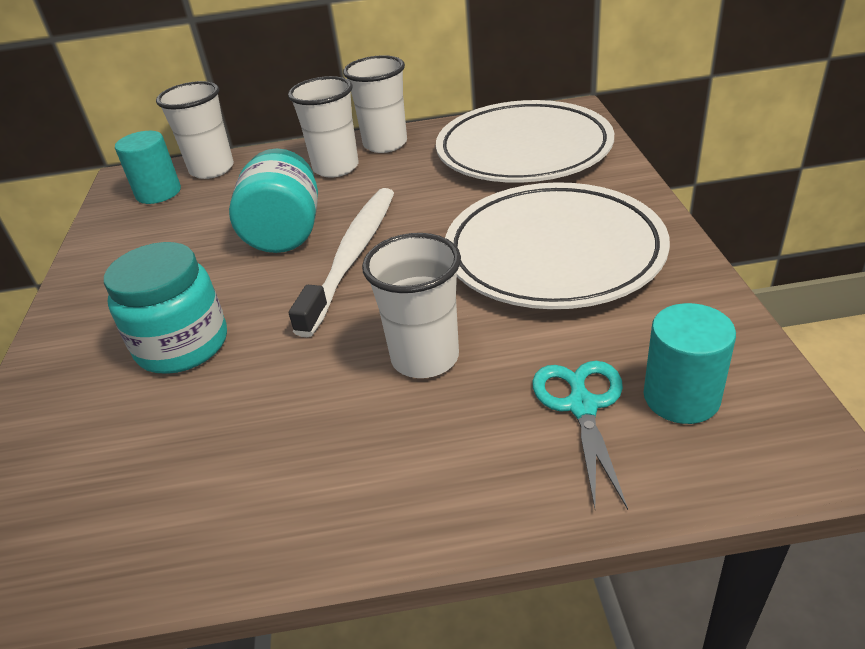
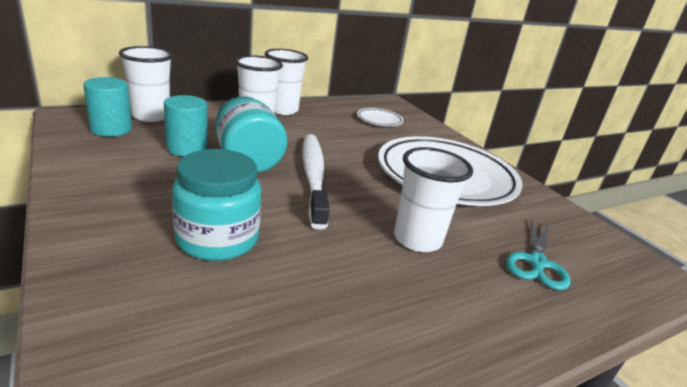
camera: 30 degrees left, 10 degrees down
white plate [436,100,614,183] -> white plate [357,108,404,126], size x0.41
turquoise scissors [532,361,628,510] -> turquoise scissors turned 135 degrees counterclockwise [506,219,571,290]
turquoise cylinder [643,303,736,424] -> turquoise cylinder moved to [164,95,207,157]

